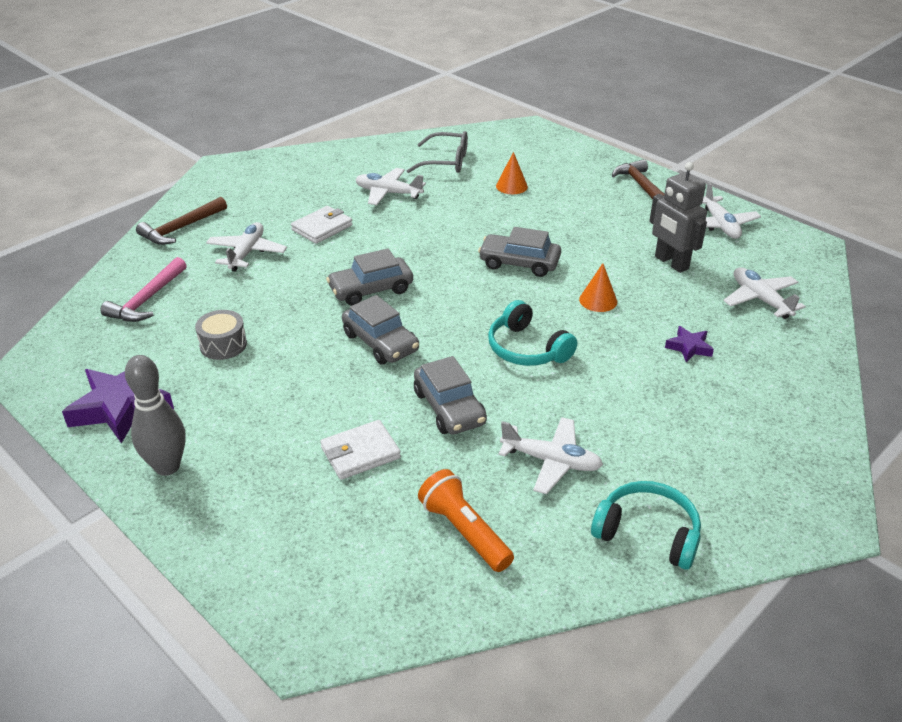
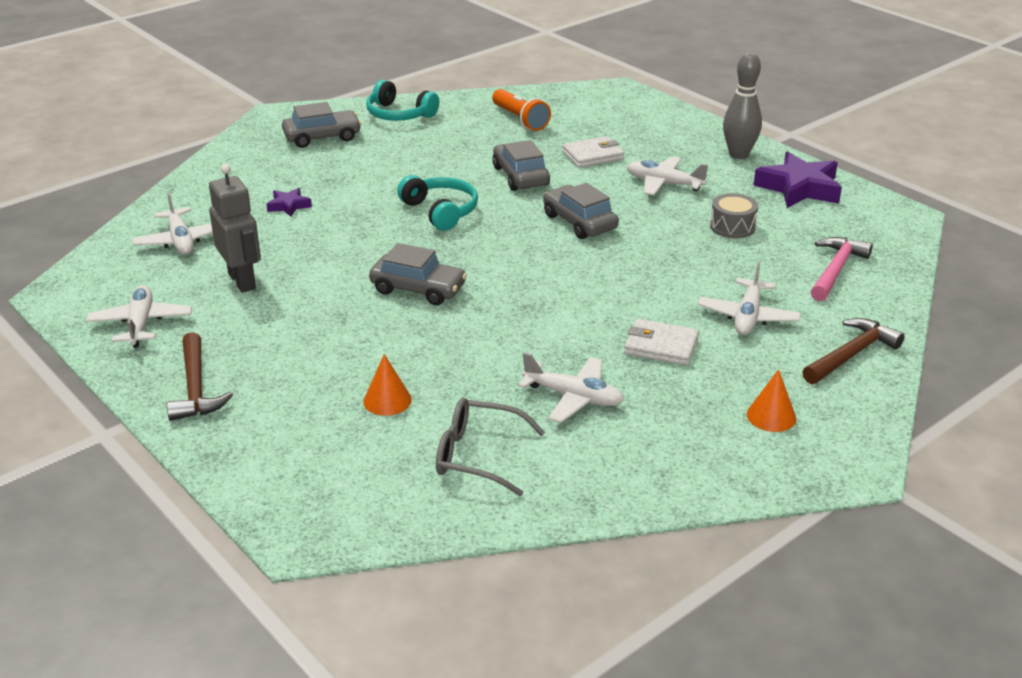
camera: 175 degrees left, 5 degrees down
white wallet [291,206,353,244] -> white wallet turned 60 degrees clockwise [624,319,699,365]
grey car [326,248,413,306] -> grey car moved to [282,102,362,148]
white plane [498,417,603,494] -> white plane moved to [627,156,708,195]
orange cone [579,263,617,312] -> orange cone moved to [747,369,796,432]

